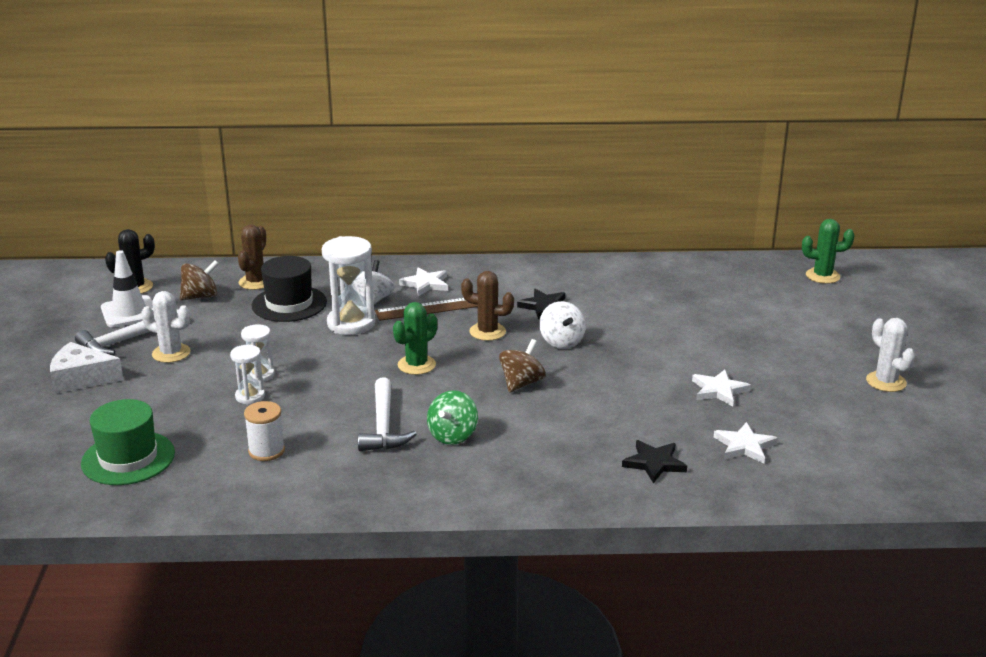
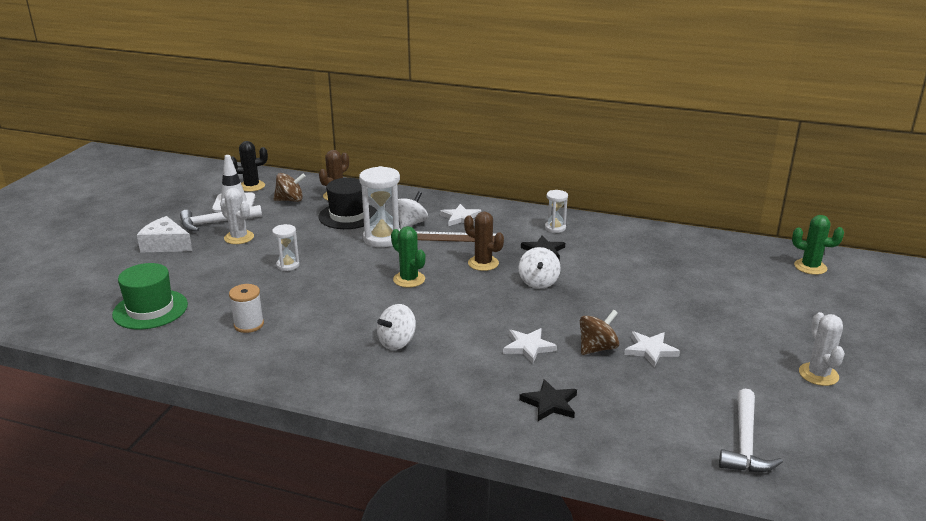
camera: 20 degrees right, 0 degrees up
white hourglass [230,345,265,405] -> white hourglass moved to [545,190,568,233]
white hammer [358,378,417,451] -> white hammer moved to [719,389,783,472]
green cactus [393,302,437,375] -> green cactus turned 75 degrees clockwise [391,226,425,288]
green spinning top [427,390,478,445] -> white spinning top [377,304,416,350]
brown spinning top [499,339,546,393] -> brown spinning top moved to [580,310,619,355]
white star [714,422,778,464] -> white star moved to [503,328,557,364]

